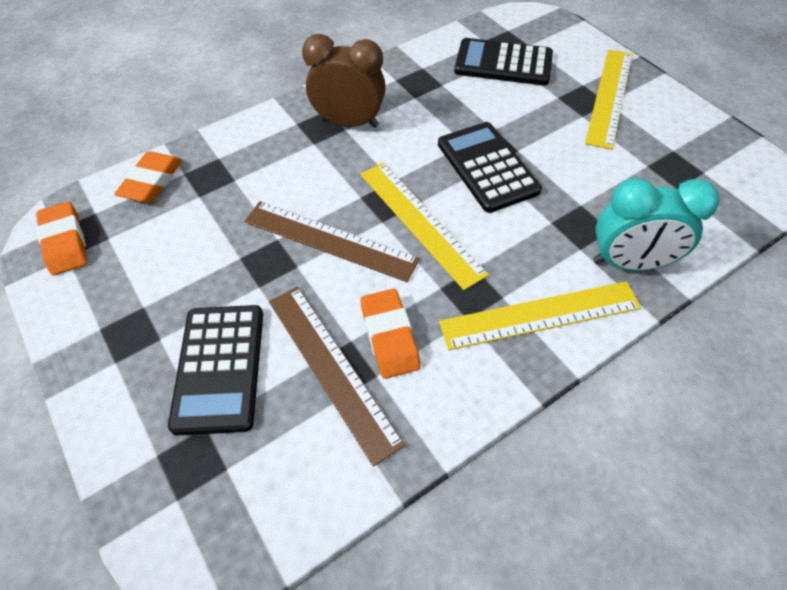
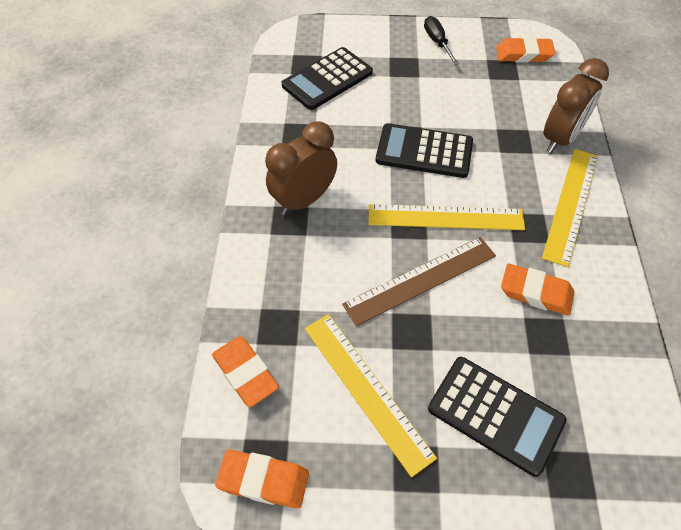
camera: 55 degrees left, 0 degrees up
brown ruler [269,287,405,467] -> none
yellow ruler [585,50,632,150] -> yellow ruler moved to [305,314,437,477]
turquoise clock [593,178,719,271] -> brown clock [543,58,609,153]
none -> black screwdriver [424,16,459,65]
none -> orange eraser [496,37,555,63]

